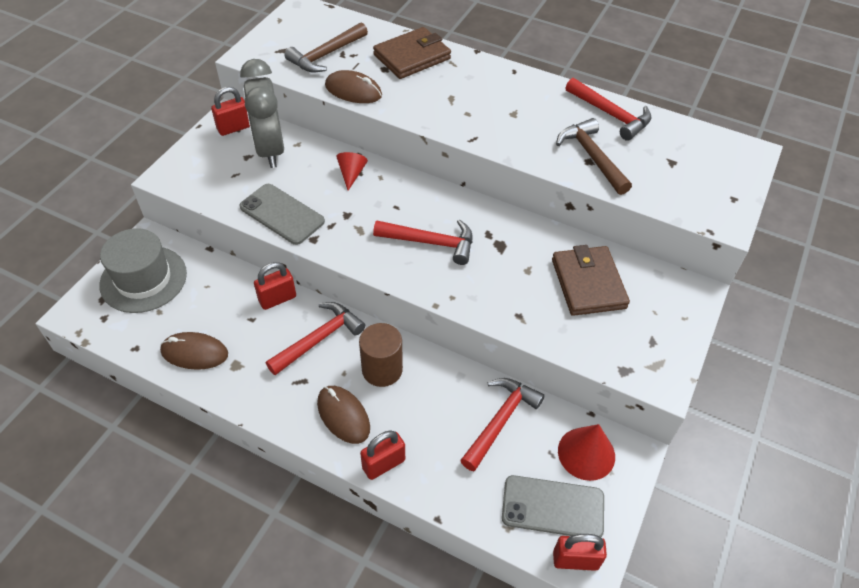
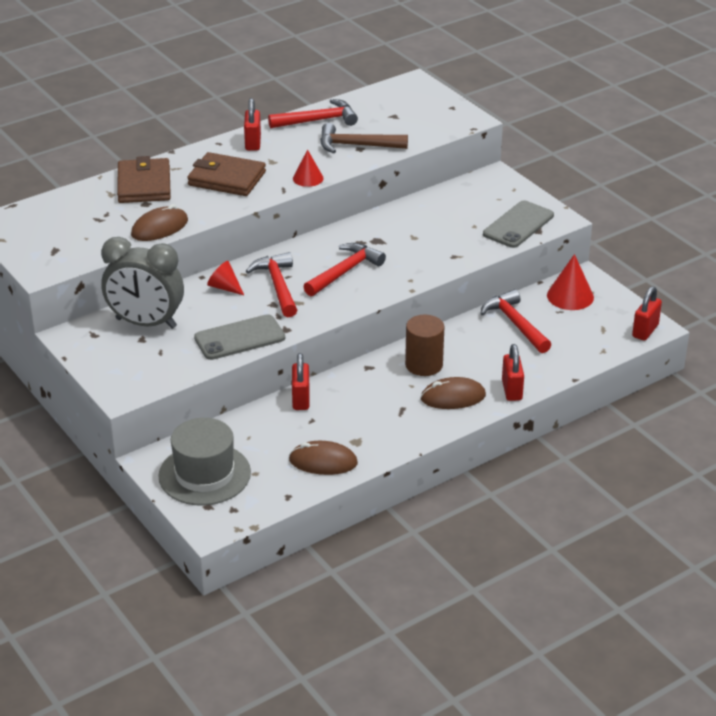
camera: 60 degrees left, 15 degrees down
brown mouse [160,332,228,370] -> brown mouse turned 60 degrees clockwise [289,441,358,475]
red padlock [211,87,250,136] -> red padlock moved to [244,98,261,151]
red hammer [266,302,365,375] -> red hammer moved to [246,252,297,317]
brown hammer [284,22,368,72] -> none
grey phone [502,475,604,537] -> grey phone moved to [483,200,554,248]
brown wallet [552,245,630,316] -> brown wallet moved to [187,152,266,196]
none -> red cone [293,149,324,187]

